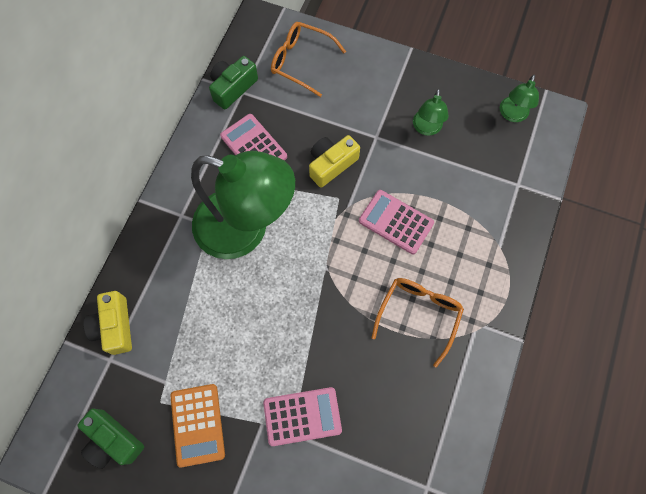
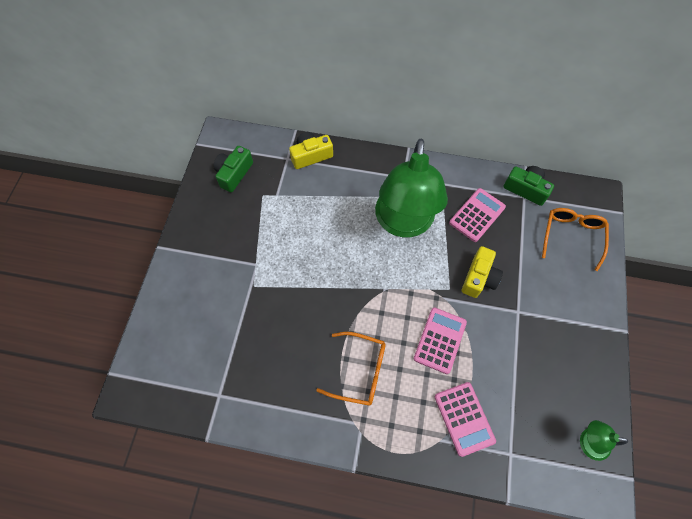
camera: 80 degrees right, 5 degrees down
orange calculator [170,384,225,468] -> none
pink calculator [263,387,342,446] -> pink calculator moved to [435,382,496,457]
yellow camera [309,135,360,188] -> yellow camera turned 75 degrees clockwise [462,246,503,298]
green lamp [413,89,449,136] -> none

